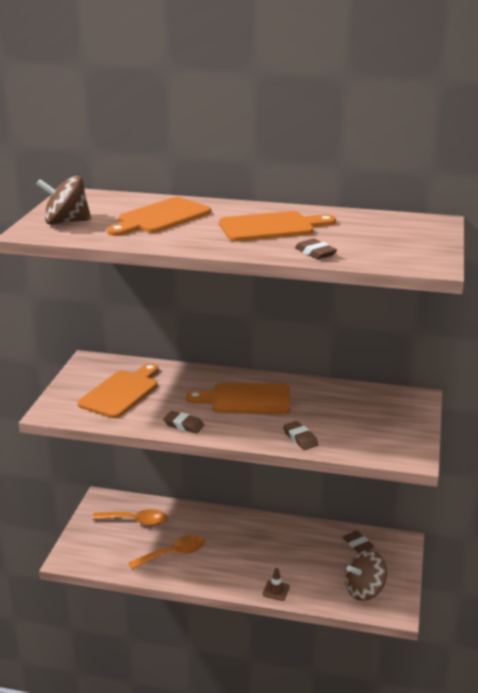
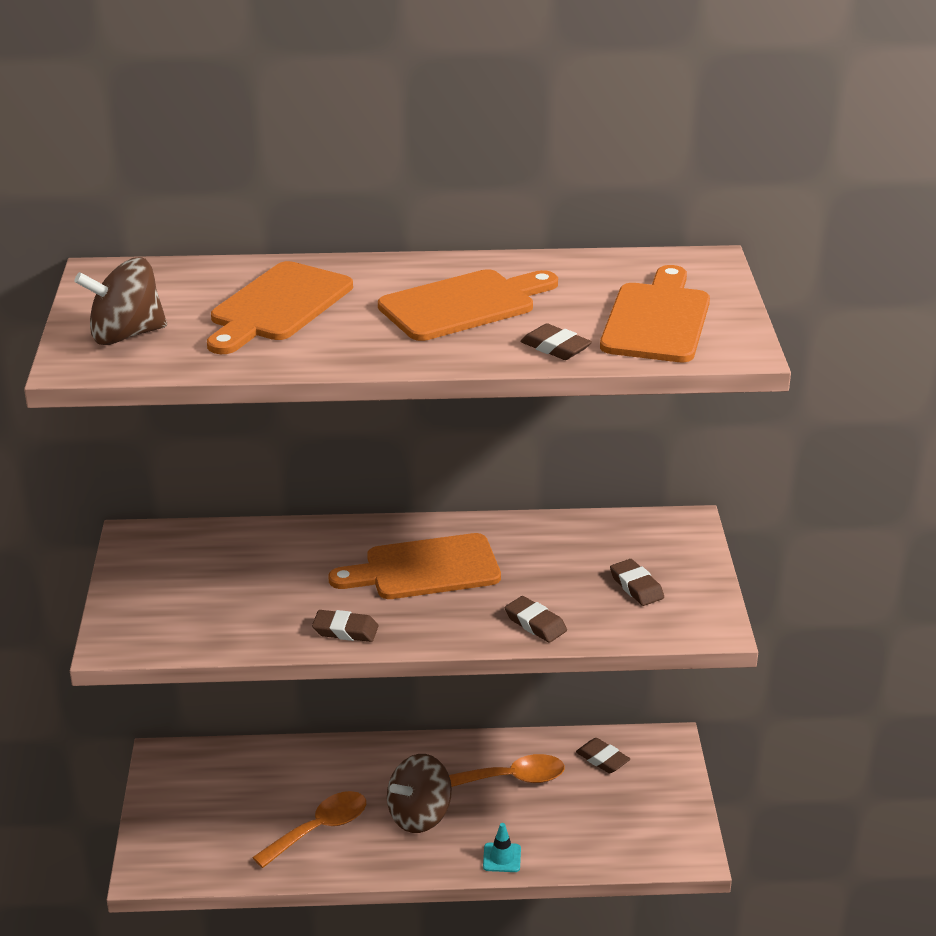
camera: 15 degrees left, 5 degrees up
orange cutting board [78,363,158,418] -> orange cutting board moved to [600,265,710,362]
orange spoon [92,509,167,526] -> orange spoon moved to [449,754,565,787]
brown traffic cone [262,568,290,601] -> turquoise traffic cone [483,823,521,872]
brown spinning top [345,550,387,601] -> brown spinning top moved to [387,754,452,833]
none -> brown eraser [610,559,664,606]

